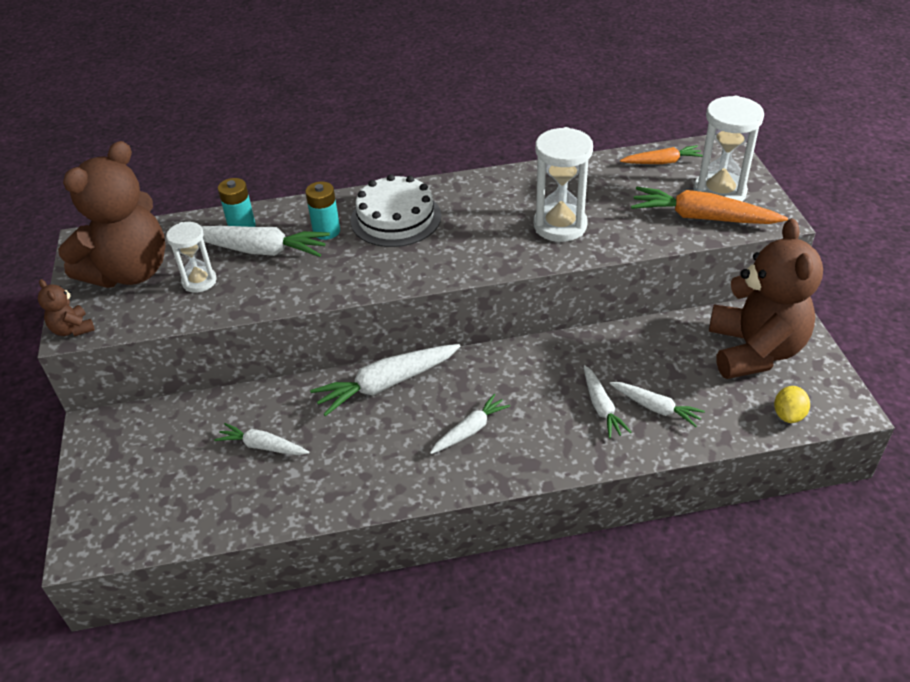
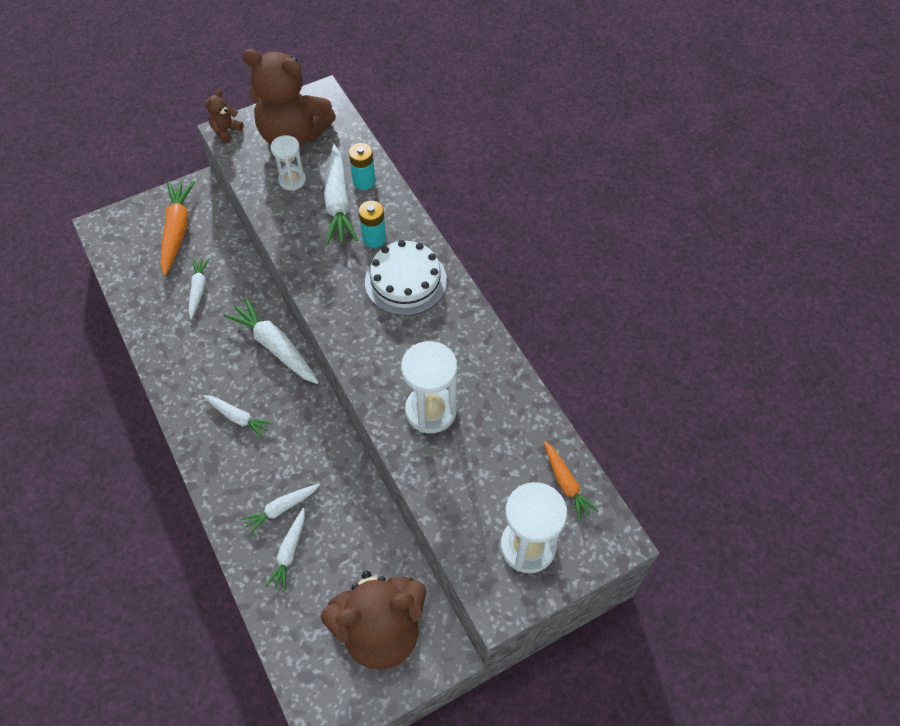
camera: 70 degrees right, 15 degrees up
orange carrot [631,187,788,224] -> orange carrot moved to [160,181,195,276]
yellow lemon [774,386,810,423] -> none

